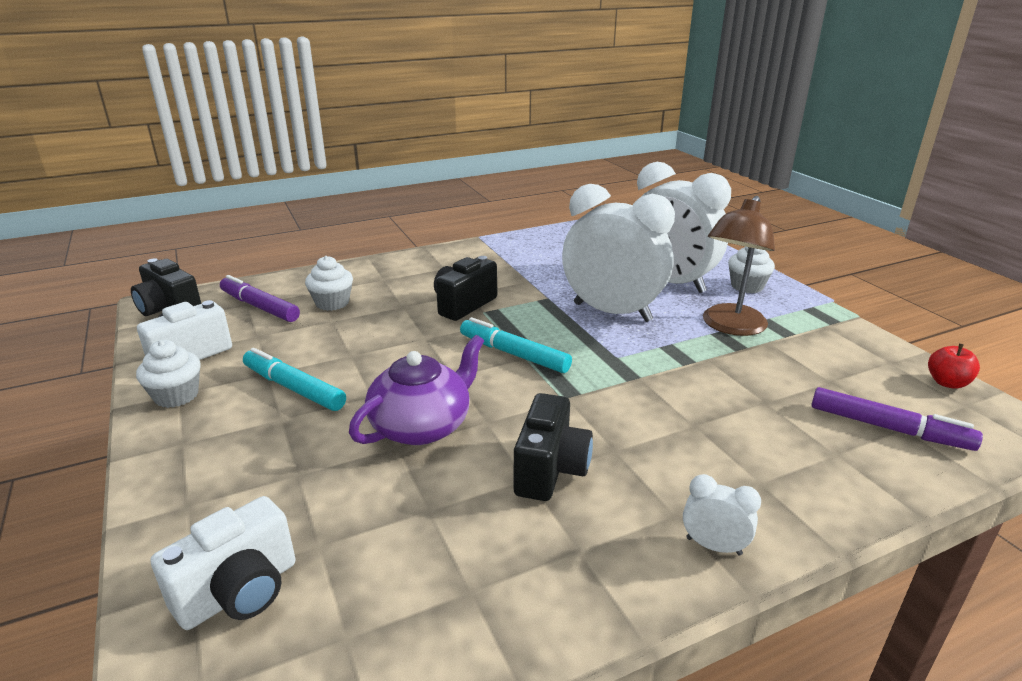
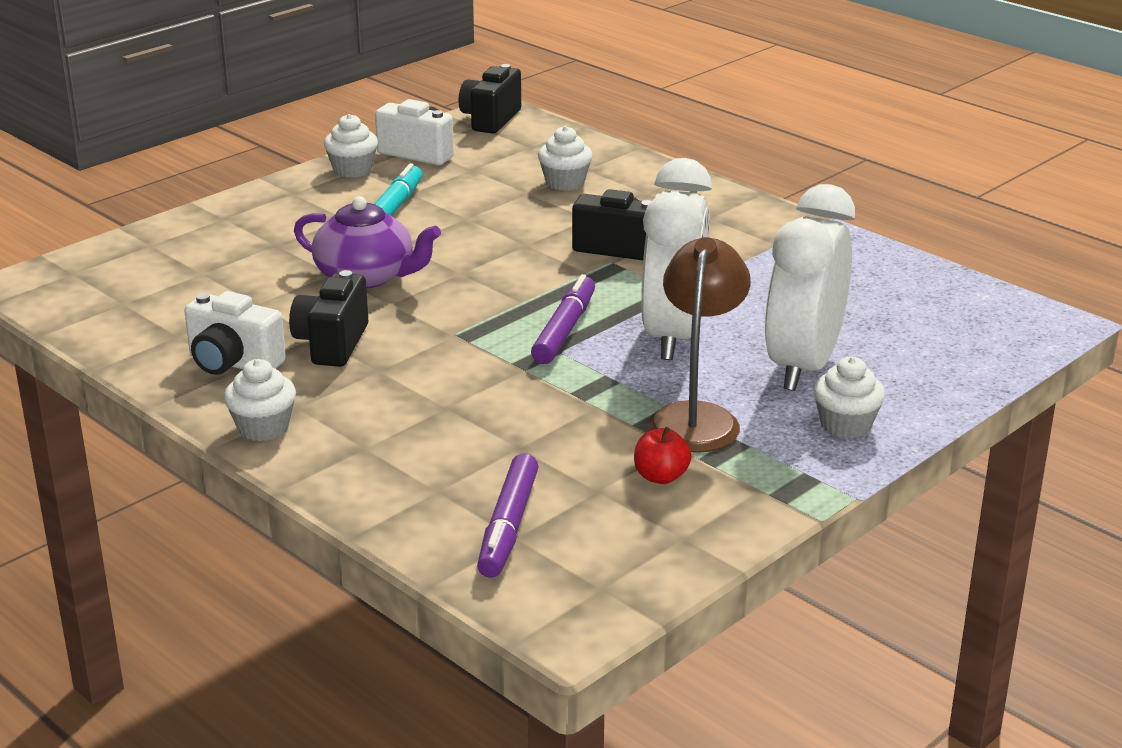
camera: 70 degrees right, 0 degrees up
white camera [151,496,296,630] -> white camera moved to [184,291,286,375]
purple marker [220,275,300,322] -> purple marker moved to [531,274,595,364]
turquoise marker [460,317,572,373] -> none
black camera [514,393,593,501] -> black camera turned 105 degrees clockwise [289,270,369,367]
white clock [683,474,761,555] -> white cupcake [224,359,296,441]
brown lamp [703,196,775,336] -> brown lamp turned 90 degrees clockwise [648,237,751,453]
red apple [928,343,980,389] -> red apple moved to [634,427,691,484]

